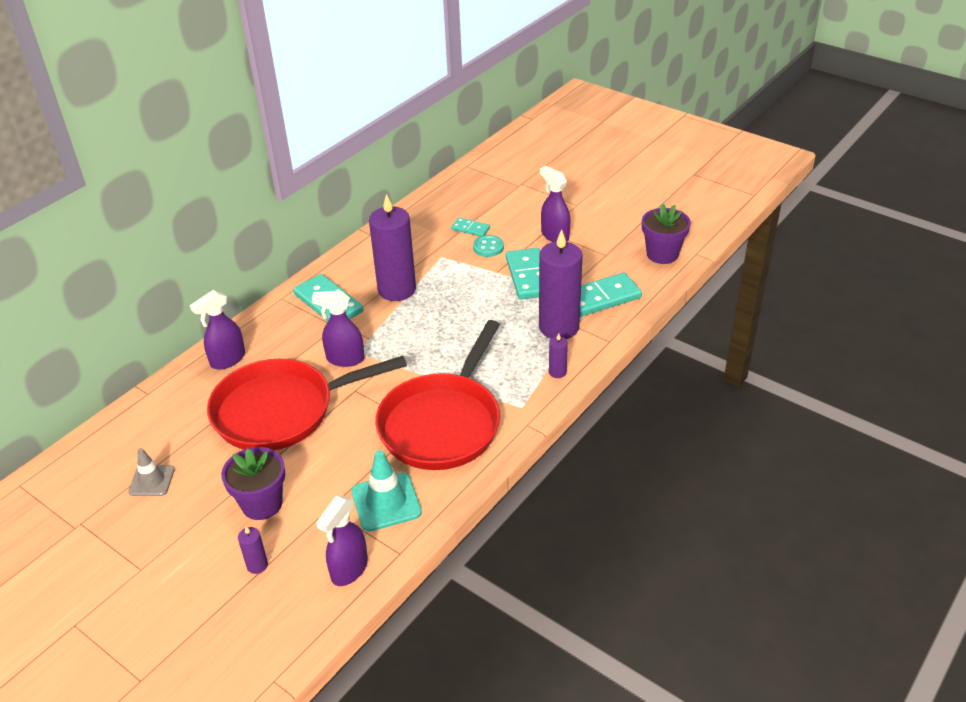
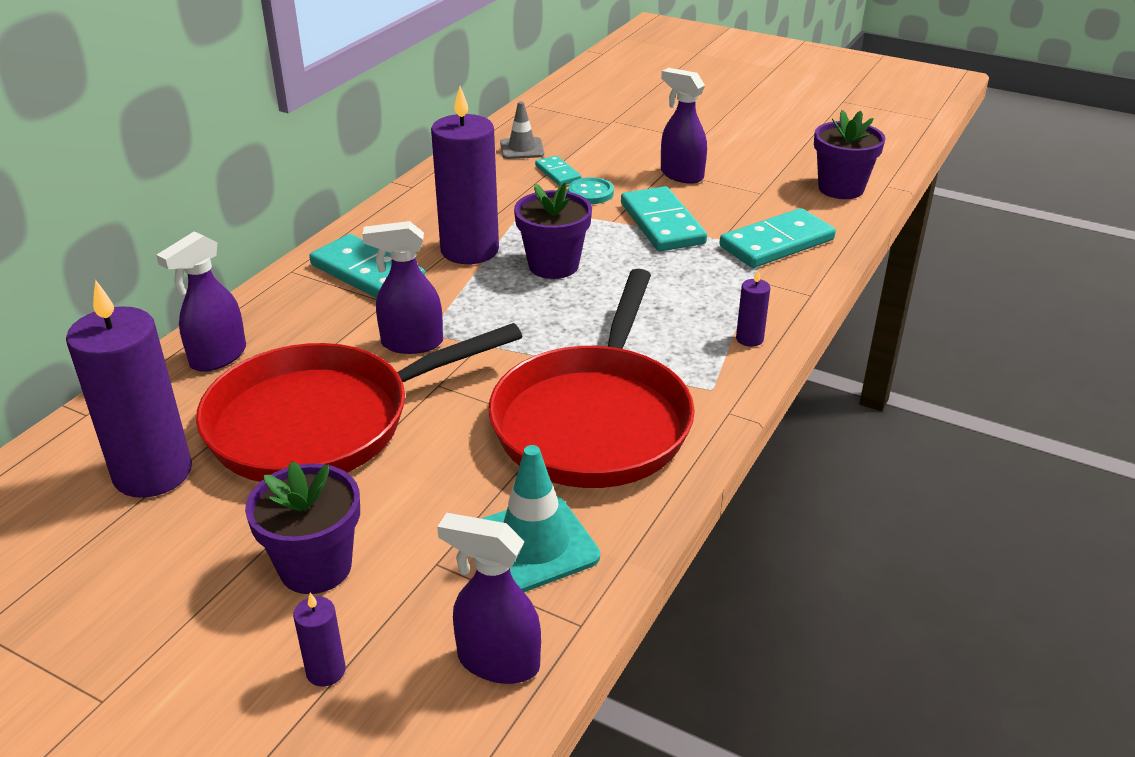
camera: 10 degrees left, 5 degrees down
grey traffic cone [128,448,175,496] -> grey traffic cone moved to [500,101,544,159]
purple spray bottle [316,496,368,586] -> purple spray bottle turned 90 degrees clockwise [437,513,541,684]
turquoise domino [451,217,490,236] -> turquoise domino turned 45 degrees clockwise [535,156,581,186]
purple candle [539,229,583,339] -> purple candle moved to [66,280,192,498]
none -> purple flower pot [514,183,592,279]

